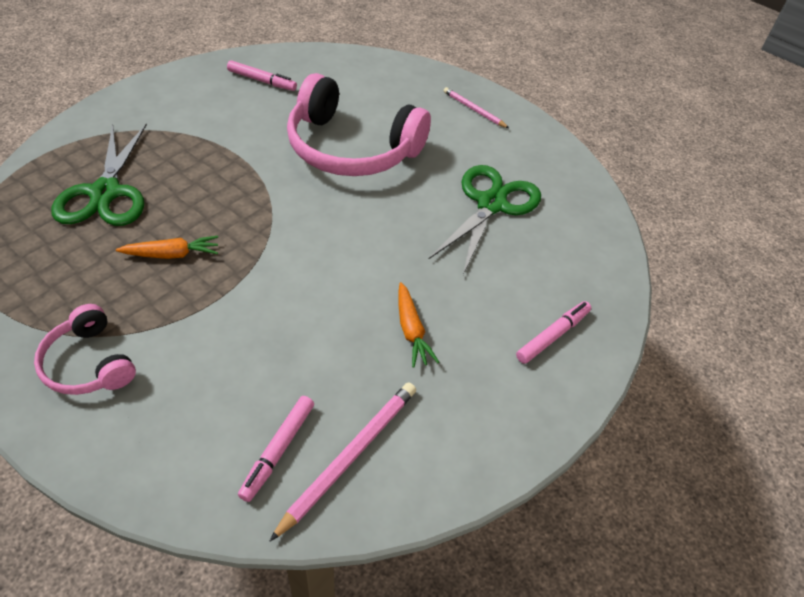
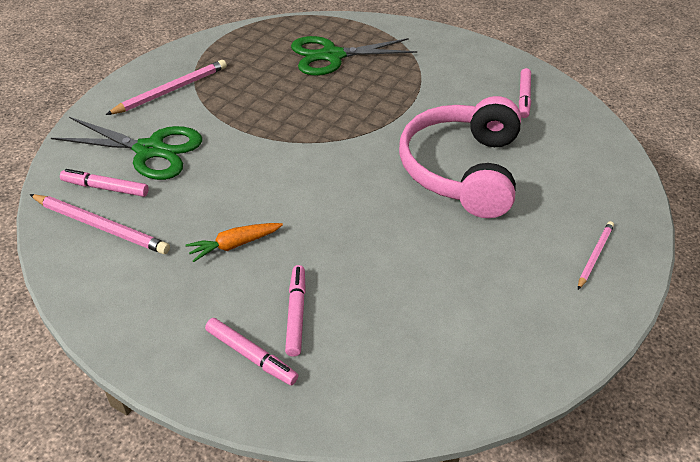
camera: 80 degrees right, 5 degrees down
pink headphones [34,304,136,395] -> pink pencil [106,60,227,115]
orange carrot [116,236,218,259] -> none
green scissors [429,165,541,275] -> green scissors moved to [51,117,202,180]
none -> pink marker [285,265,306,357]

